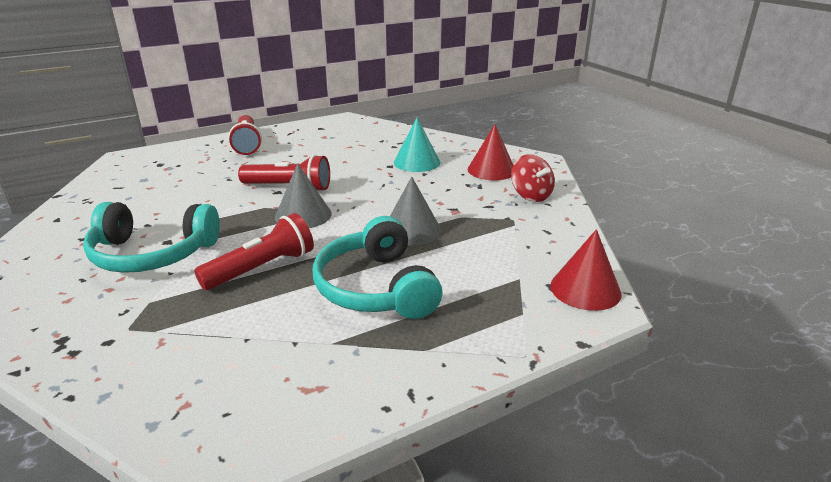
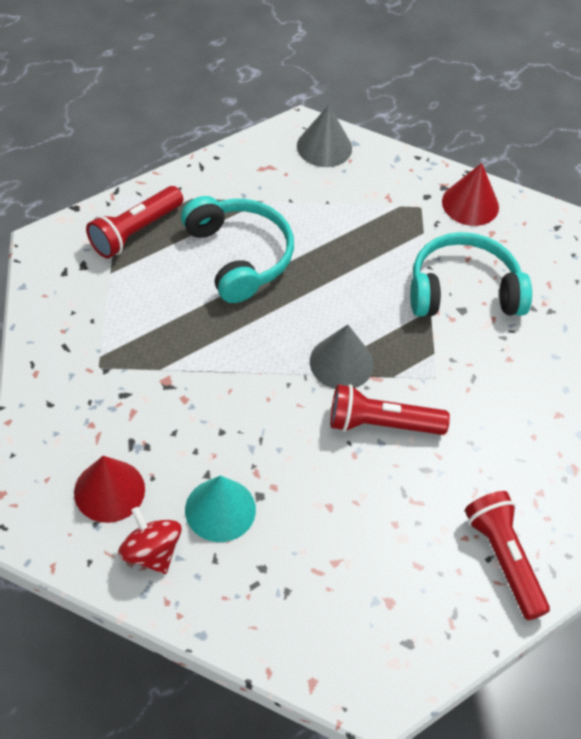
camera: 170 degrees right, 25 degrees up
red flashlight [194,213,314,290] -> red flashlight moved to [86,186,183,258]
grey cone [390,177,441,246] -> grey cone moved to [297,105,352,167]
red spinning top [511,154,555,202] -> red spinning top moved to [118,507,182,574]
red cone [550,229,621,311] -> red cone moved to [442,163,499,226]

